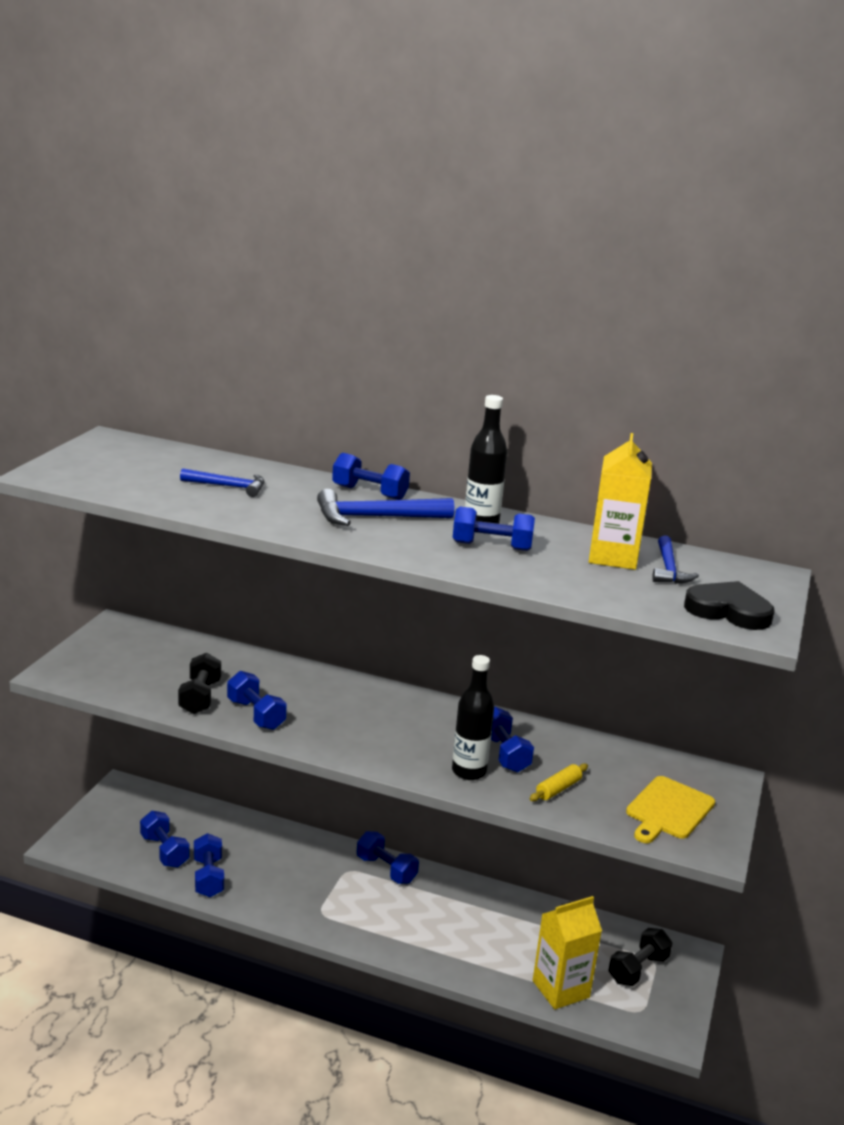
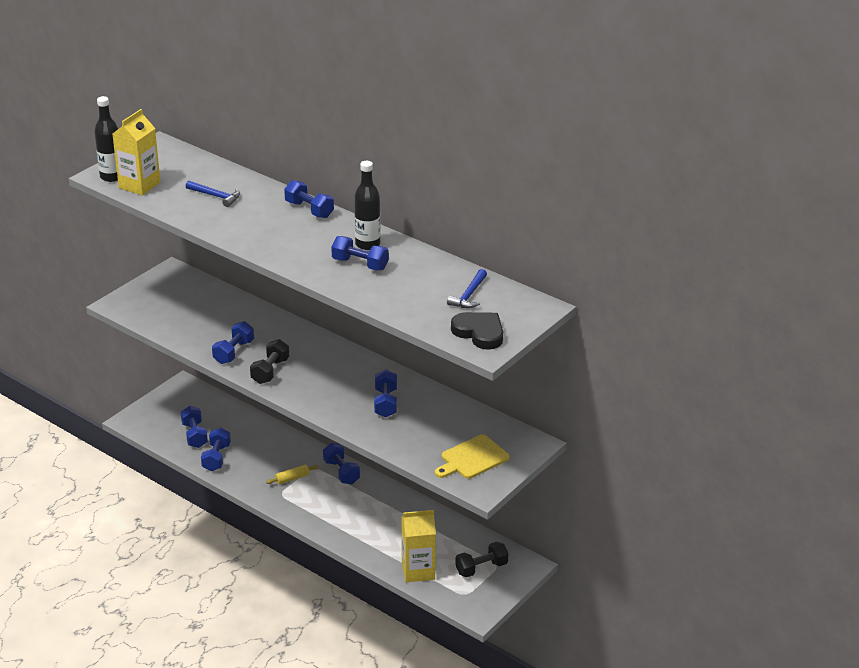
camera: 20 degrees right, 10 degrees up
black dumbbell [178,653,221,714] -> black dumbbell moved to [250,339,289,384]
blue dumbbell [227,671,287,730] -> blue dumbbell turned 45 degrees clockwise [212,321,254,364]
blue hammer [317,489,454,526] -> none
black bottle [452,655,494,780] -> black bottle moved to [94,96,118,182]
yellow rolling pin [529,763,588,801] -> yellow rolling pin moved to [266,465,318,484]
yellow carton [589,433,652,570] -> yellow carton moved to [112,109,160,196]

